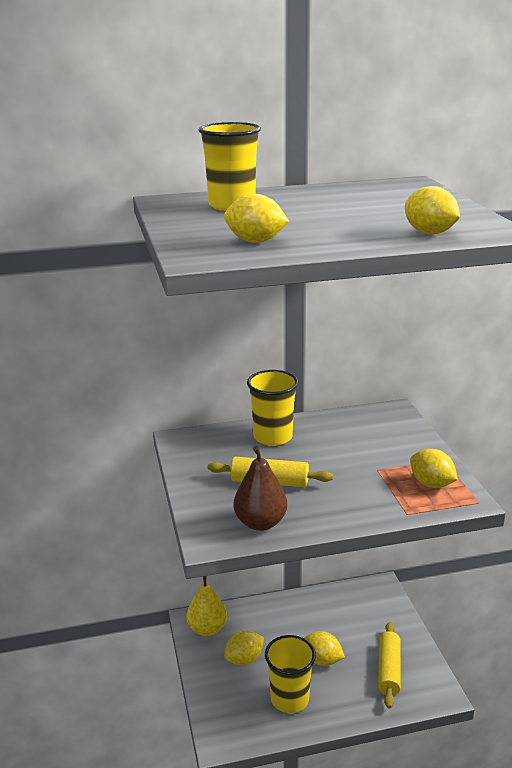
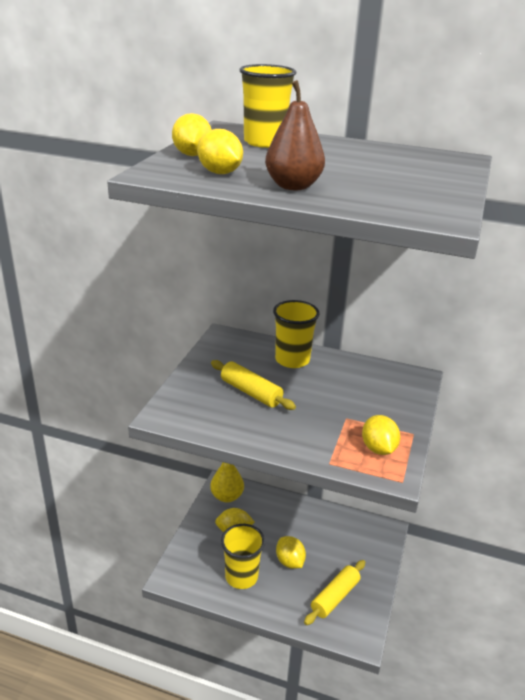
camera: 30 degrees right, 5 degrees up
brown pear [234,446,287,531] -> brown pear moved to [265,80,325,190]
yellow lemon [405,186,460,234] -> yellow lemon moved to [172,113,212,156]

